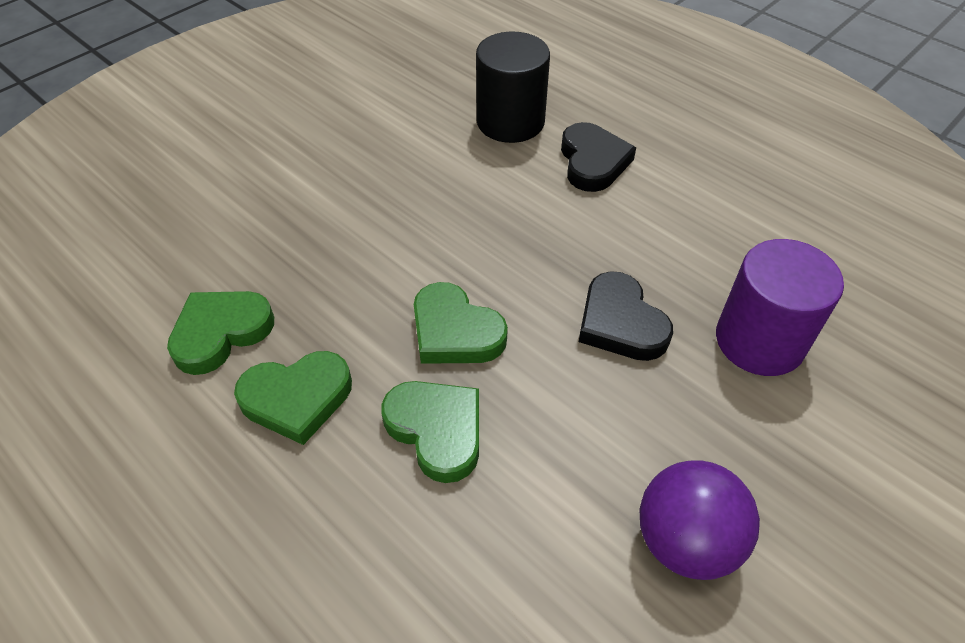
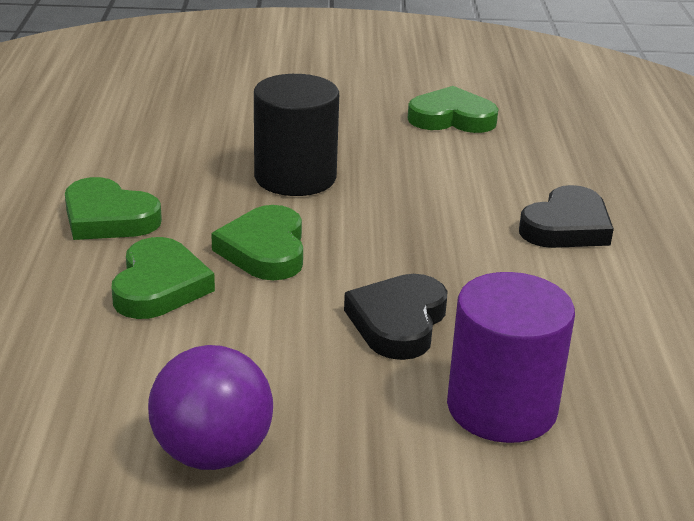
camera: 45 degrees right, 20 degrees down
green heart [167,291,274,375] -> green heart moved to [407,86,498,133]
black cylinder [476,32,550,143] -> black cylinder moved to [254,74,339,196]

